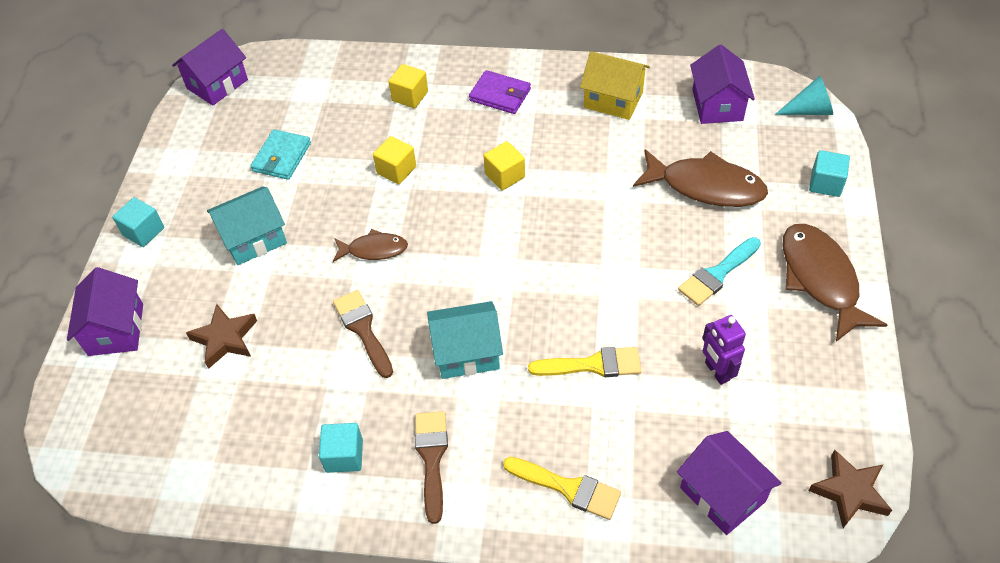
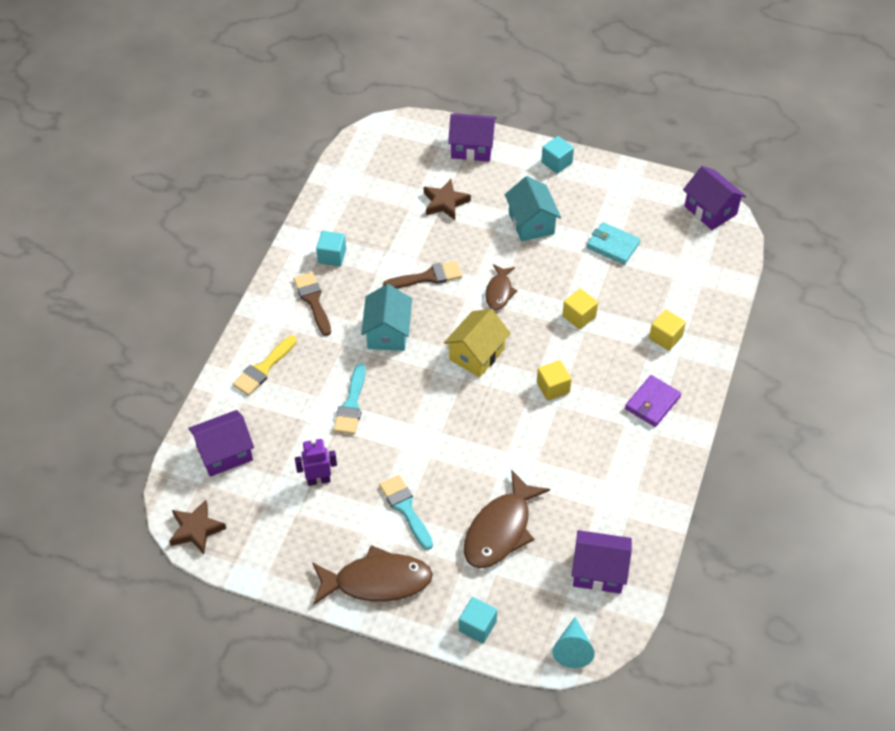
camera: 100 degrees right, 0 degrees up
brown brush [415,411,448,524] -> brown brush turned 120 degrees counterclockwise [293,272,331,336]
yellow brush [528,347,642,377] -> turquoise brush [333,364,366,434]
yellow house [580,51,650,120] -> yellow house moved to [444,309,511,377]

